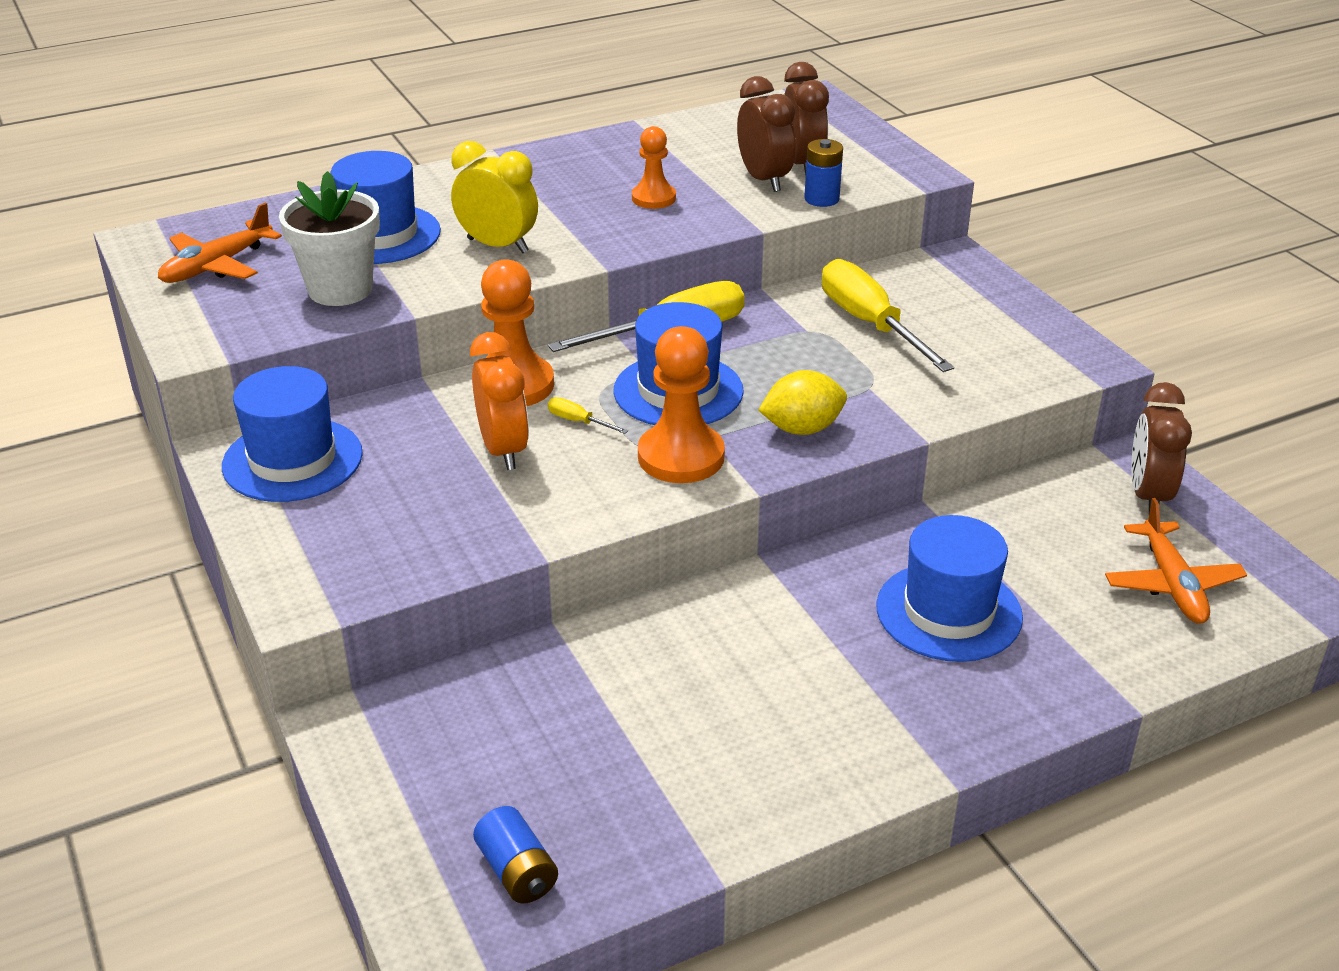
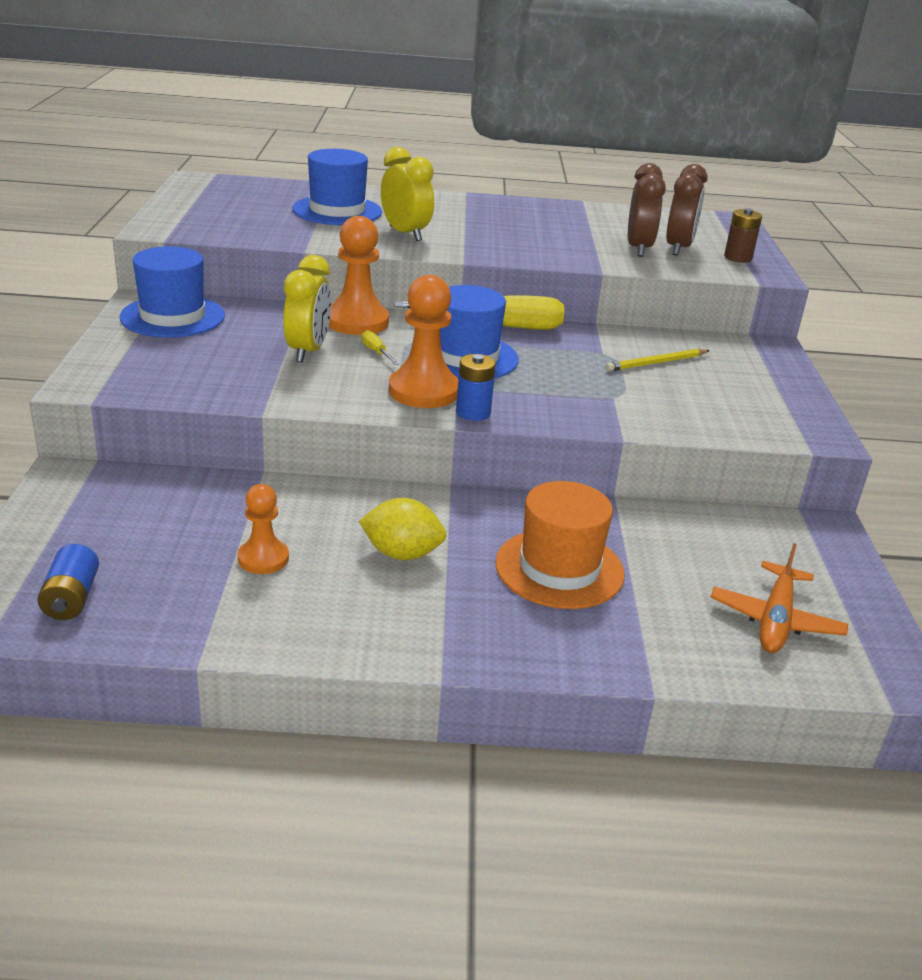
camera: 25 degrees right, 5 degrees down
orange plane [158,202,282,283] -> none
white flower pot [279,171,380,306] -> none
orange clock [470,332,529,470] -> yellow clock [283,255,331,362]
orange pawn [632,126,676,209] -> orange pawn moved to [238,484,289,574]
yellow lemon [758,370,847,435] -> yellow lemon moved to [359,498,446,560]
blue battery [804,139,843,207] -> blue battery moved to [456,354,496,421]
yellow screwdriver [822,259,954,372] -> yellow pencil [605,349,710,371]
blue hat [876,515,1023,662] -> orange hat [495,481,625,609]
brown clock [1131,382,1192,513] -> none
none -> brown battery [724,208,762,263]

